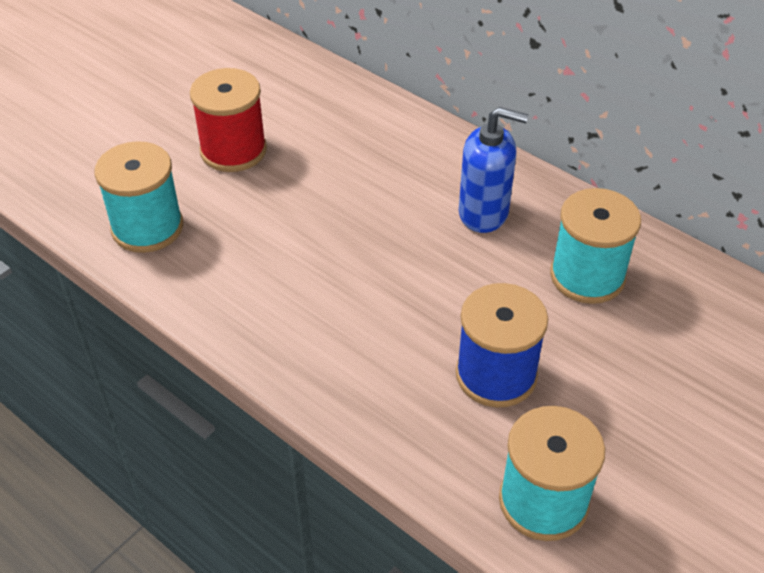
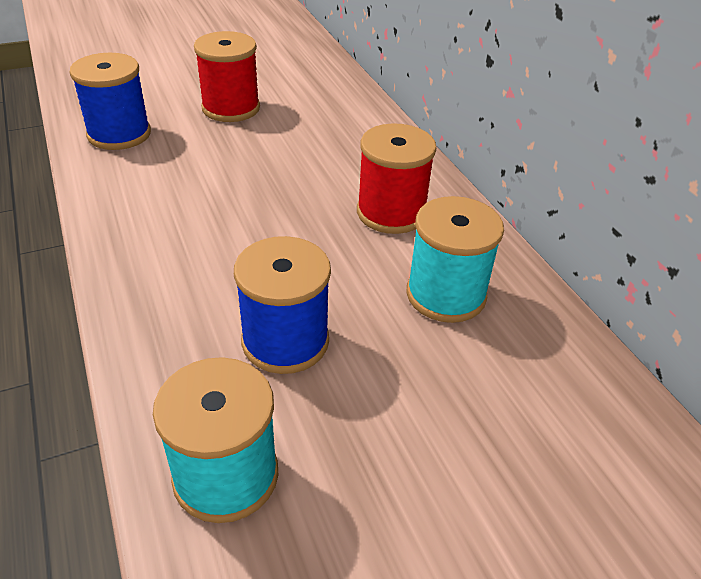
camera: 25 degrees right, 5 degrees down
turquoise spool [95,141,183,253] -> blue spool [69,53,151,150]
blue soap dispenser [459,107,528,233] -> red spool [357,123,436,234]

